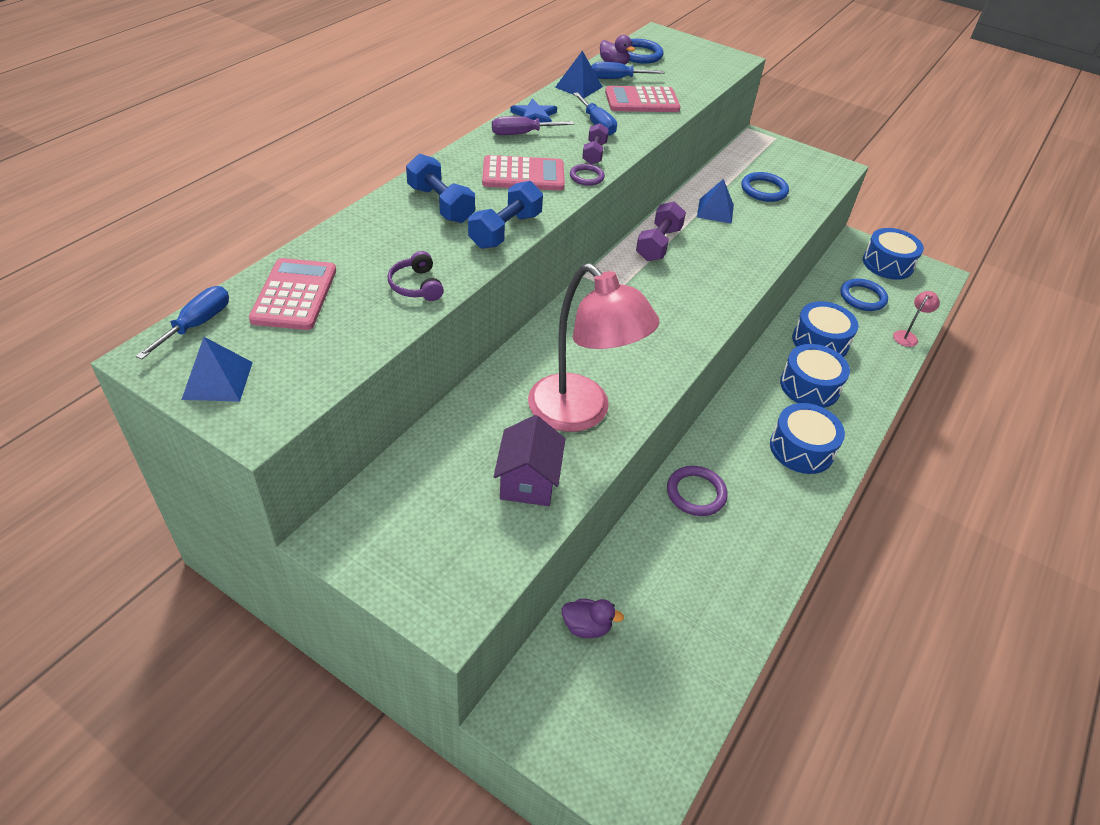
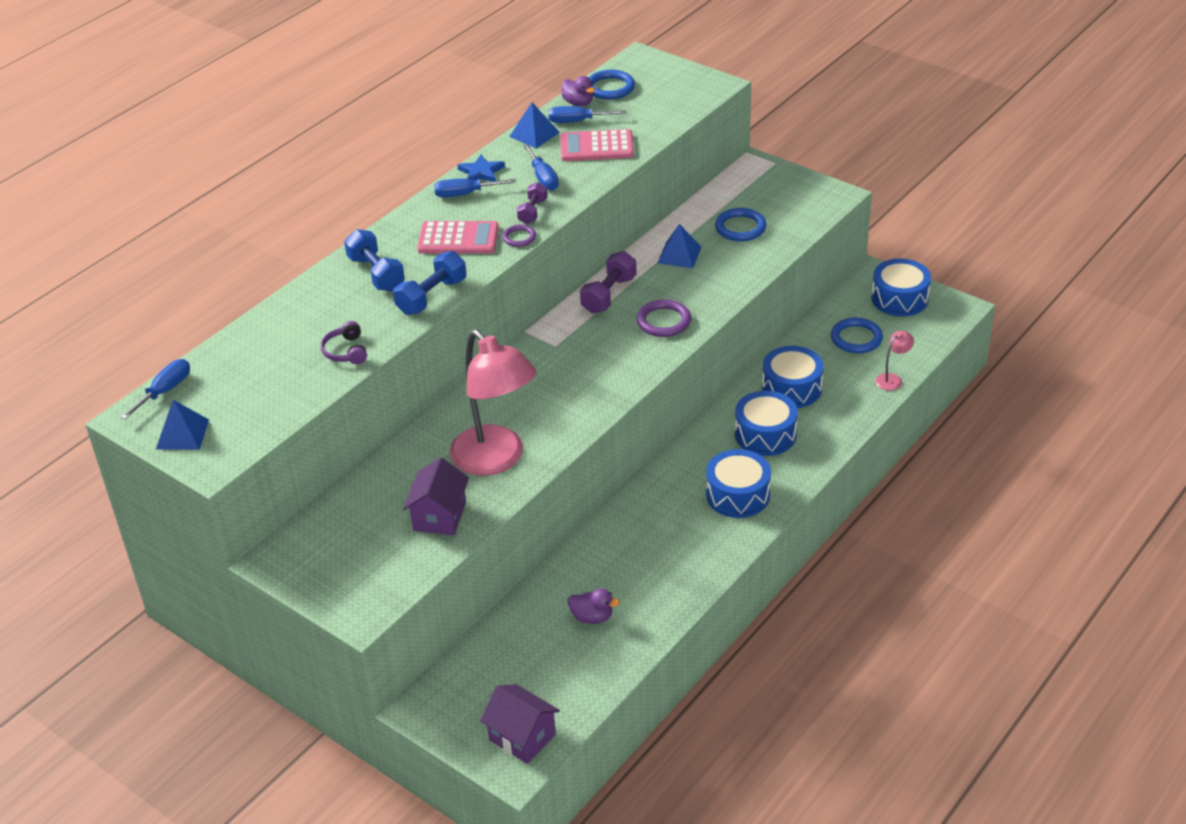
camera: 10 degrees right, 5 degrees down
pink calculator [249,258,336,330] -> none
purple screwdriver [492,116,574,135] -> blue screwdriver [434,178,516,198]
purple duck [562,599,624,638] -> purple duck moved to [568,588,620,624]
purple ring [667,466,728,516] -> purple ring moved to [637,299,691,337]
none -> purple house [480,684,560,764]

